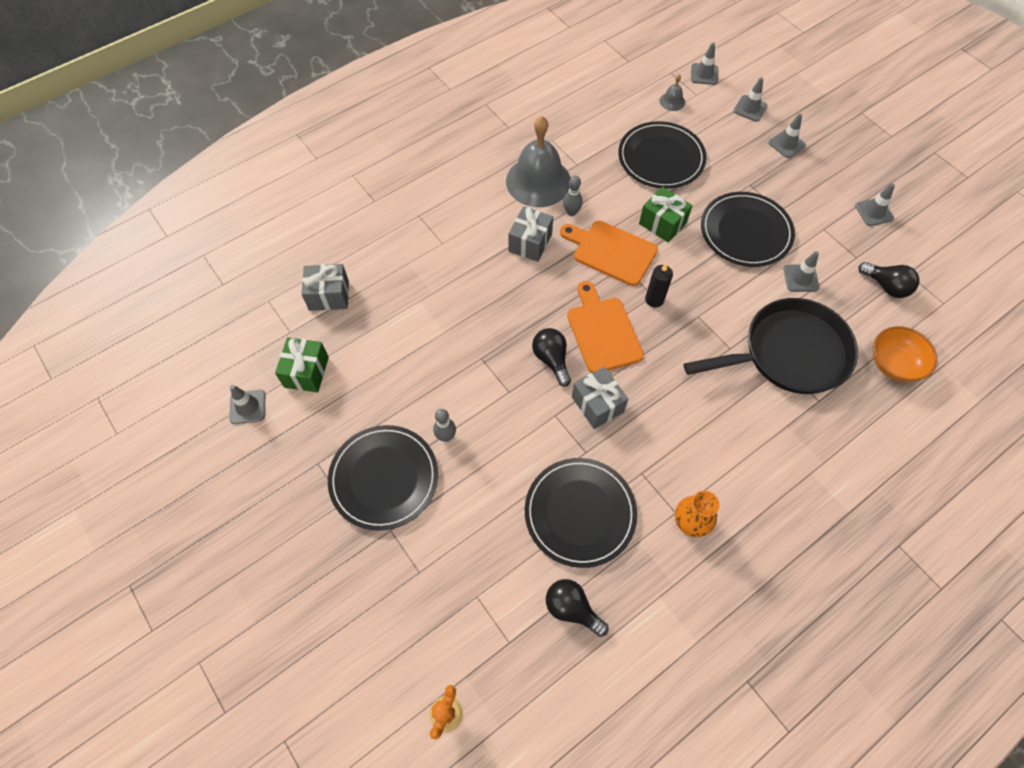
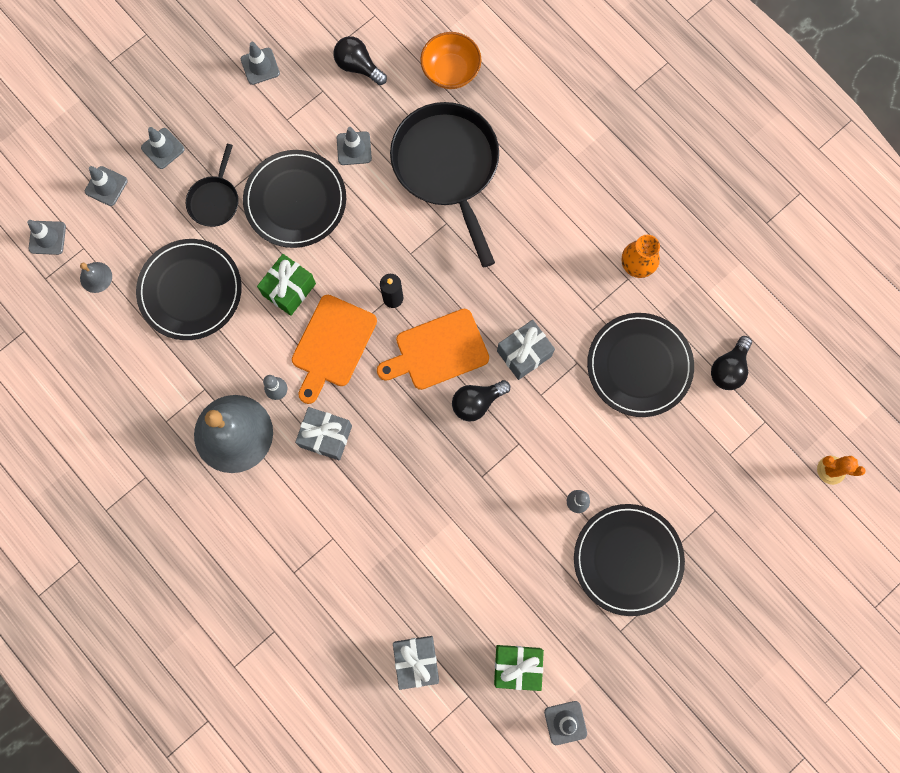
camera: 95 degrees left, 15 degrees up
black light bulb [858,262,919,298] -> black light bulb turned 90 degrees counterclockwise [333,36,387,85]
none -> black pan [186,144,239,227]

